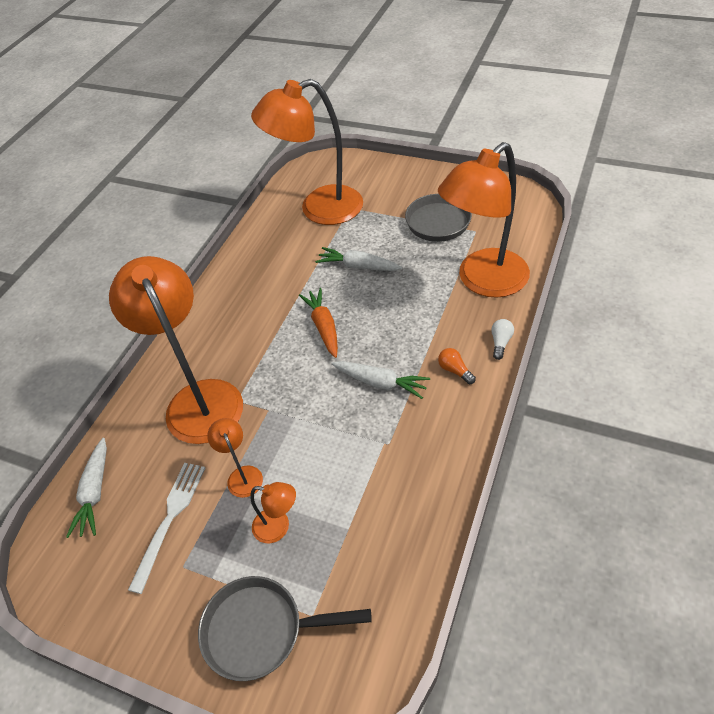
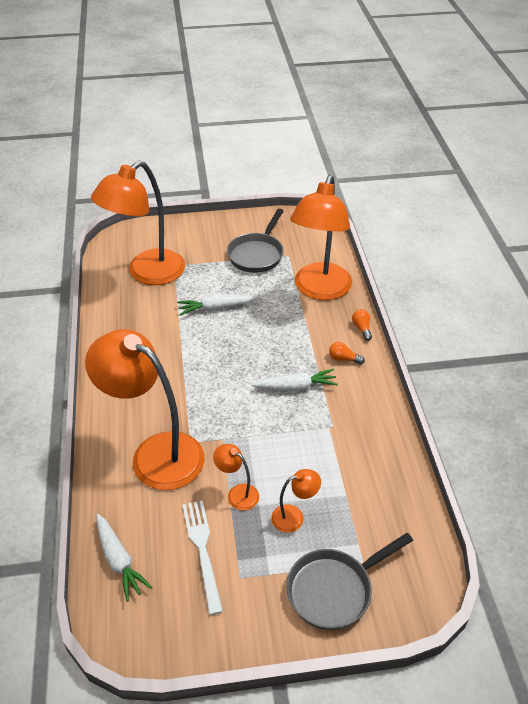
camera: 35 degrees left, 5 degrees down
orange carrot [299,288,338,358] -> none
white light bulb [491,319,514,360] -> orange light bulb [352,309,372,341]

